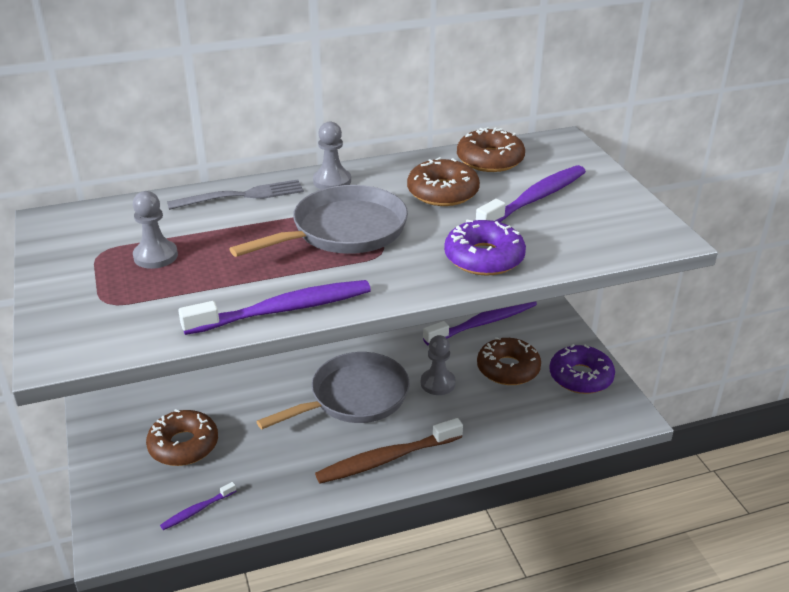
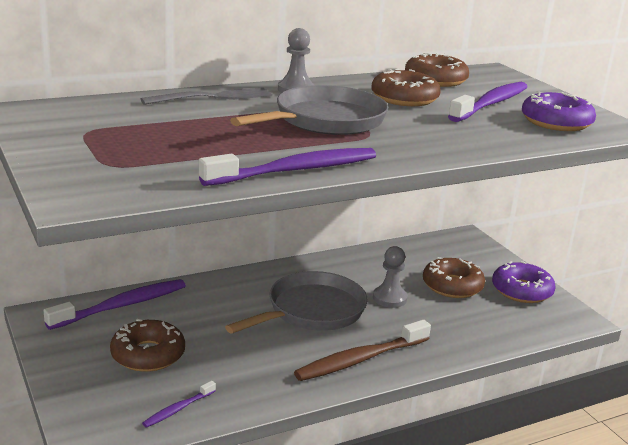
camera: 10 degrees left, 10 degrees down
grey pawn [133,191,178,269] -> none
purple toothbrush [423,301,537,346] -> purple toothbrush moved to [43,279,186,330]
purple donut [444,220,526,276] -> purple donut moved to [522,91,596,131]

